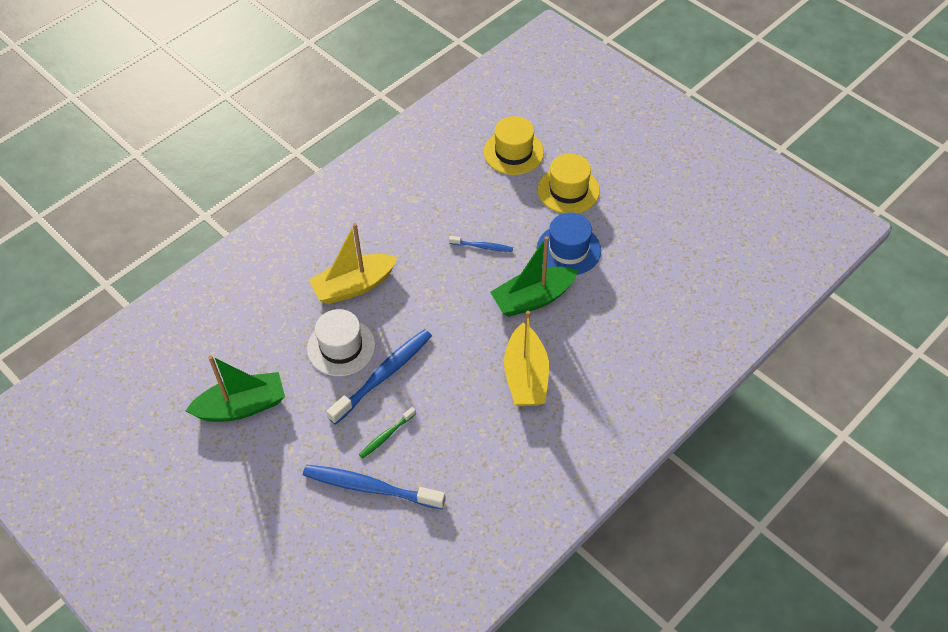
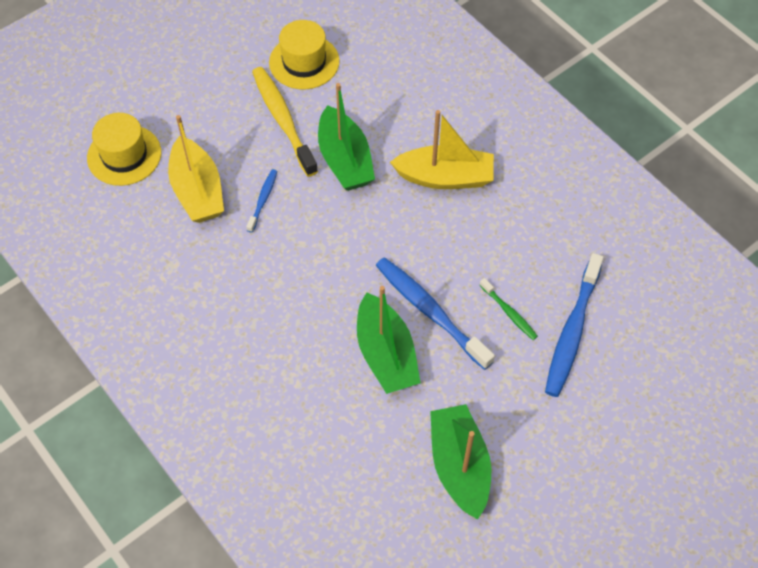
camera: 85 degrees left, 5 degrees up
white hat [307,309,376,376] -> green boat [357,286,421,394]
yellow boat [309,223,398,304] -> yellow boat moved to [168,115,224,223]
blue hat [537,212,601,275] -> yellow toothbrush [252,67,318,177]
yellow hat [538,154,600,213] -> yellow hat moved to [269,20,340,89]

